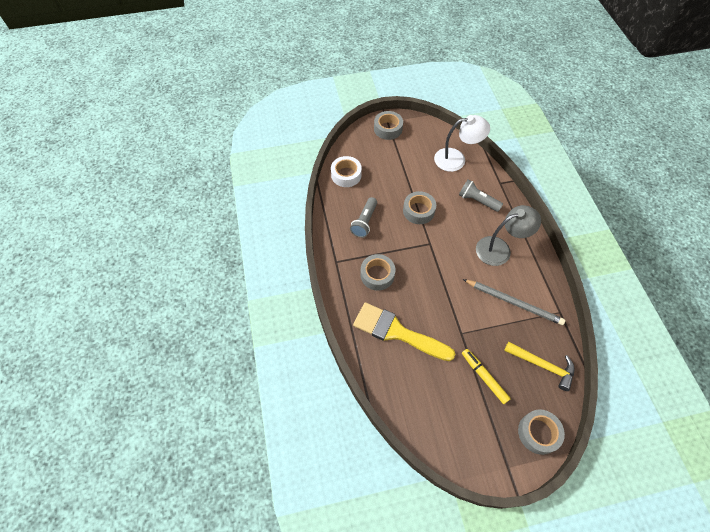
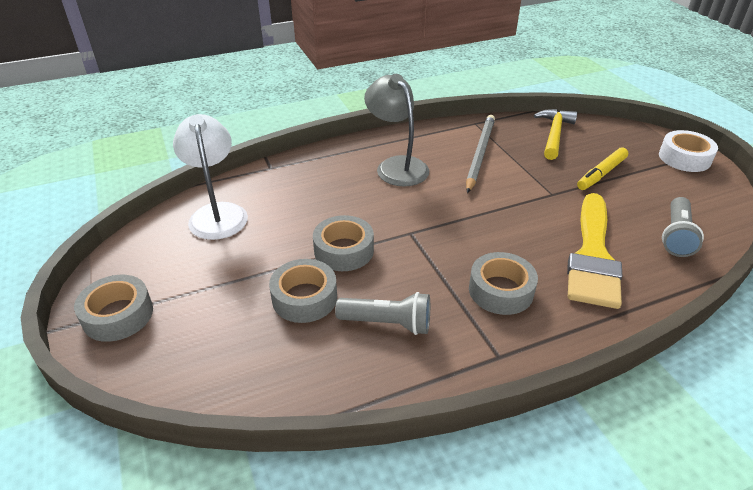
camera: 100 degrees left, 20 degrees down
white tape [331,156,362,187] -> white tape moved to [659,130,718,172]
grey flashlight [459,180,503,212] -> grey flashlight moved to [662,197,704,257]
grey tape [518,409,565,455] -> grey tape moved to [269,259,337,323]

